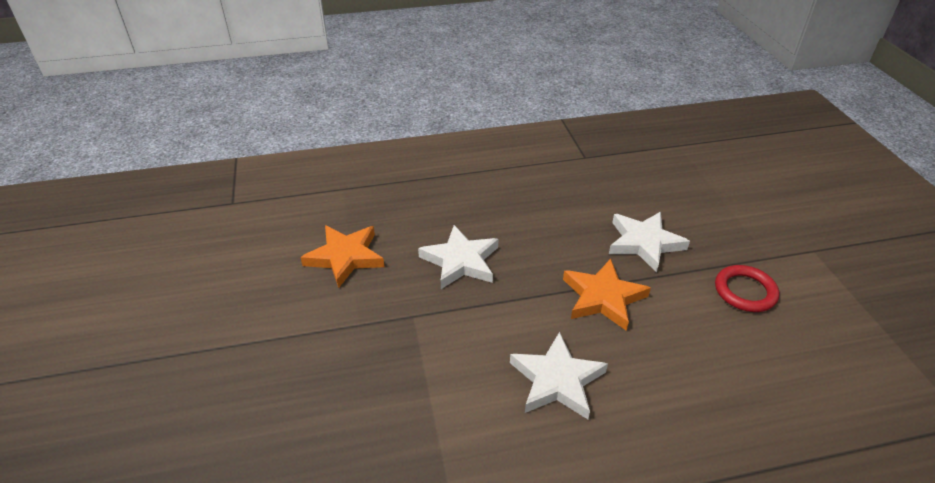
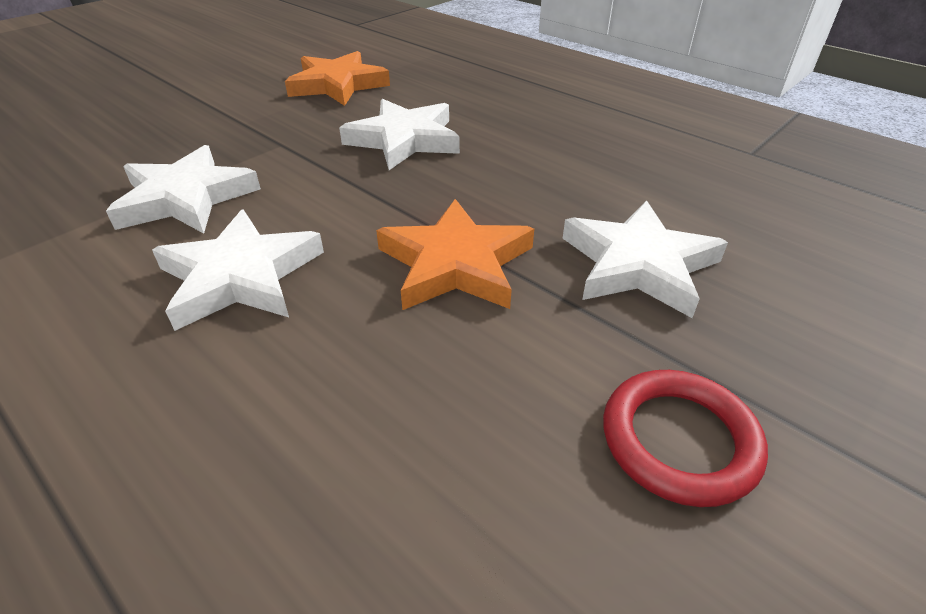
camera: 55 degrees right, 0 degrees up
none -> white star [106,145,261,234]

